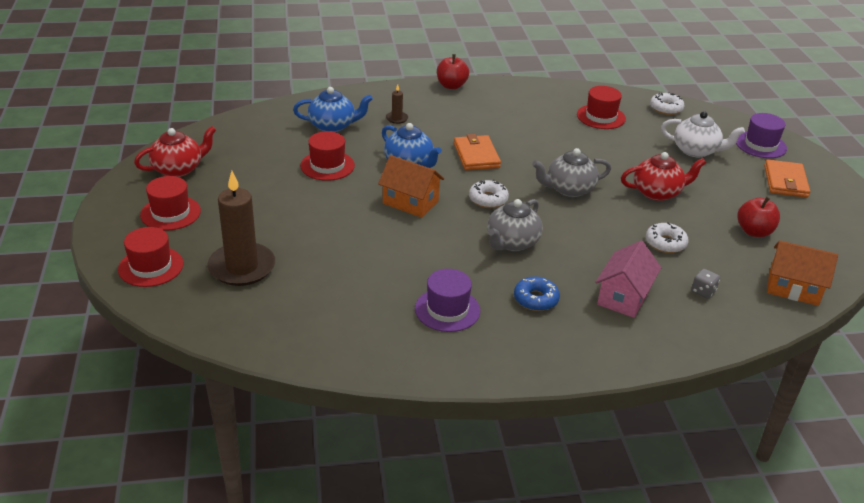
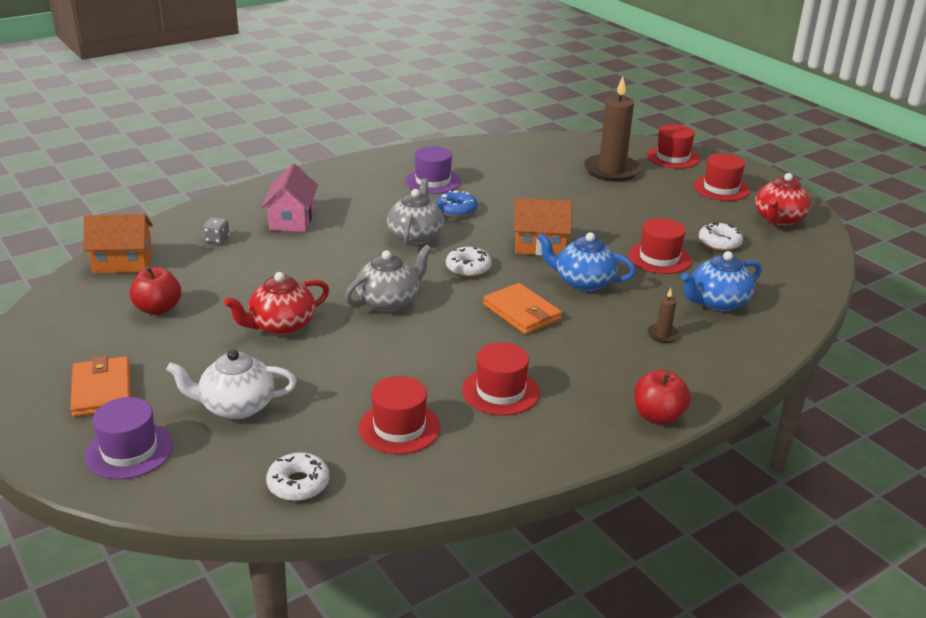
camera: 155 degrees right, 5 degrees down
blue donut [514,277,560,311] -> blue donut moved to [436,191,478,218]
white donut [646,222,689,253] -> white donut moved to [699,222,743,251]
none -> red hat [462,342,540,415]

